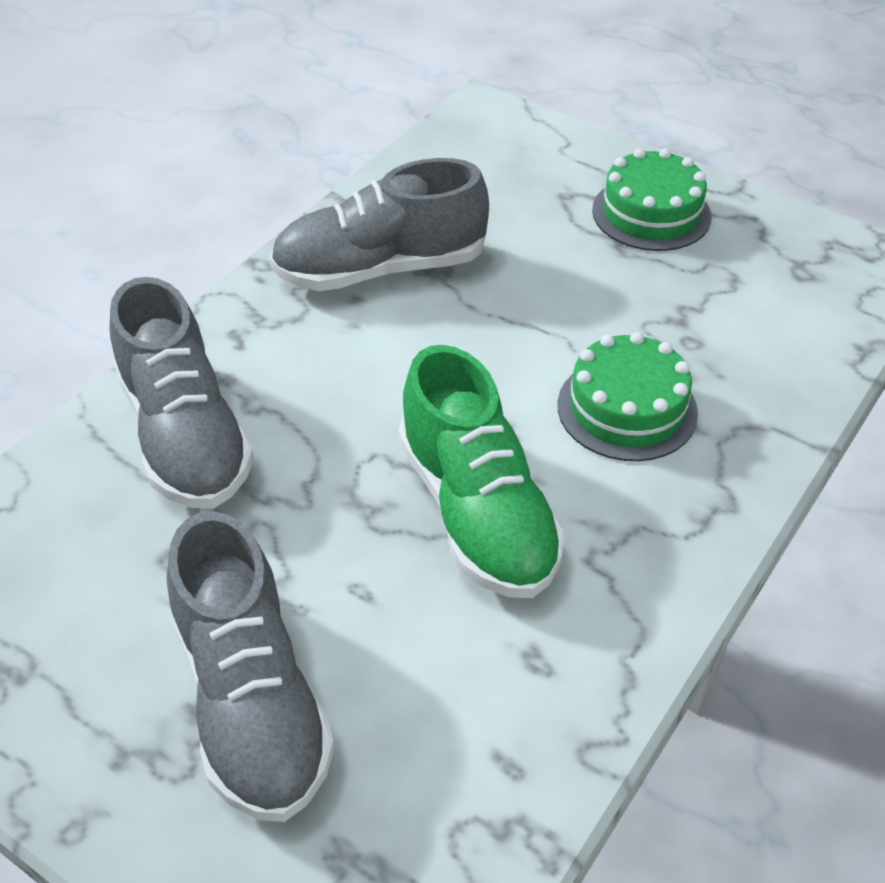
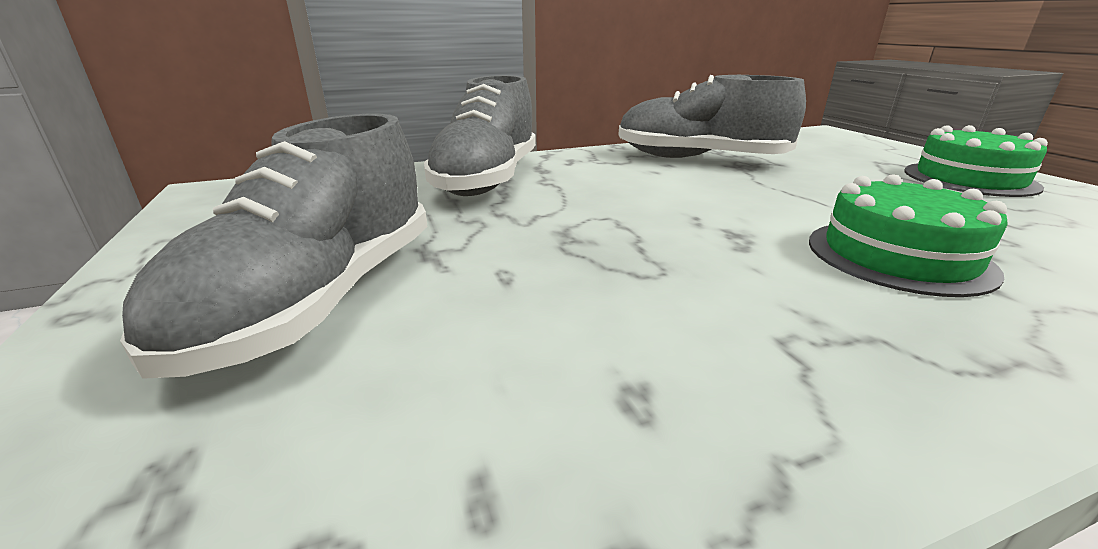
camera: 35 degrees right, 20 degrees down
green shoe [399,345,565,598] -> none

